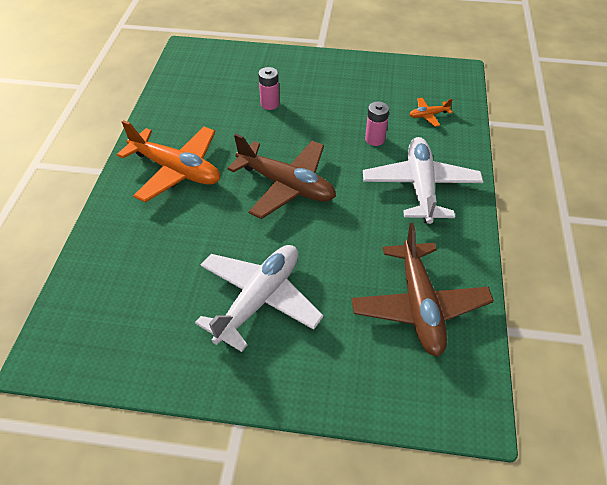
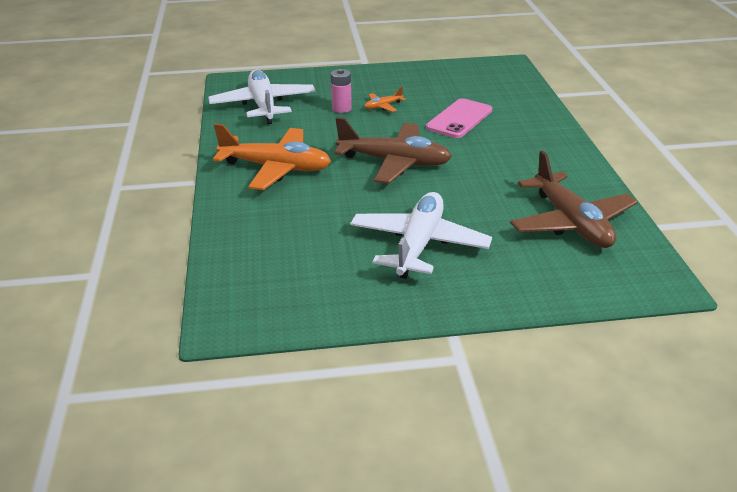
camera: 15 degrees left, 15 degrees down
white plane [363,137,483,224] -> white plane moved to [208,70,315,124]
pink battery [365,101,389,146] -> pink phone [426,98,492,138]
orange plane [409,98,453,127] -> orange plane moved to [365,87,406,112]

